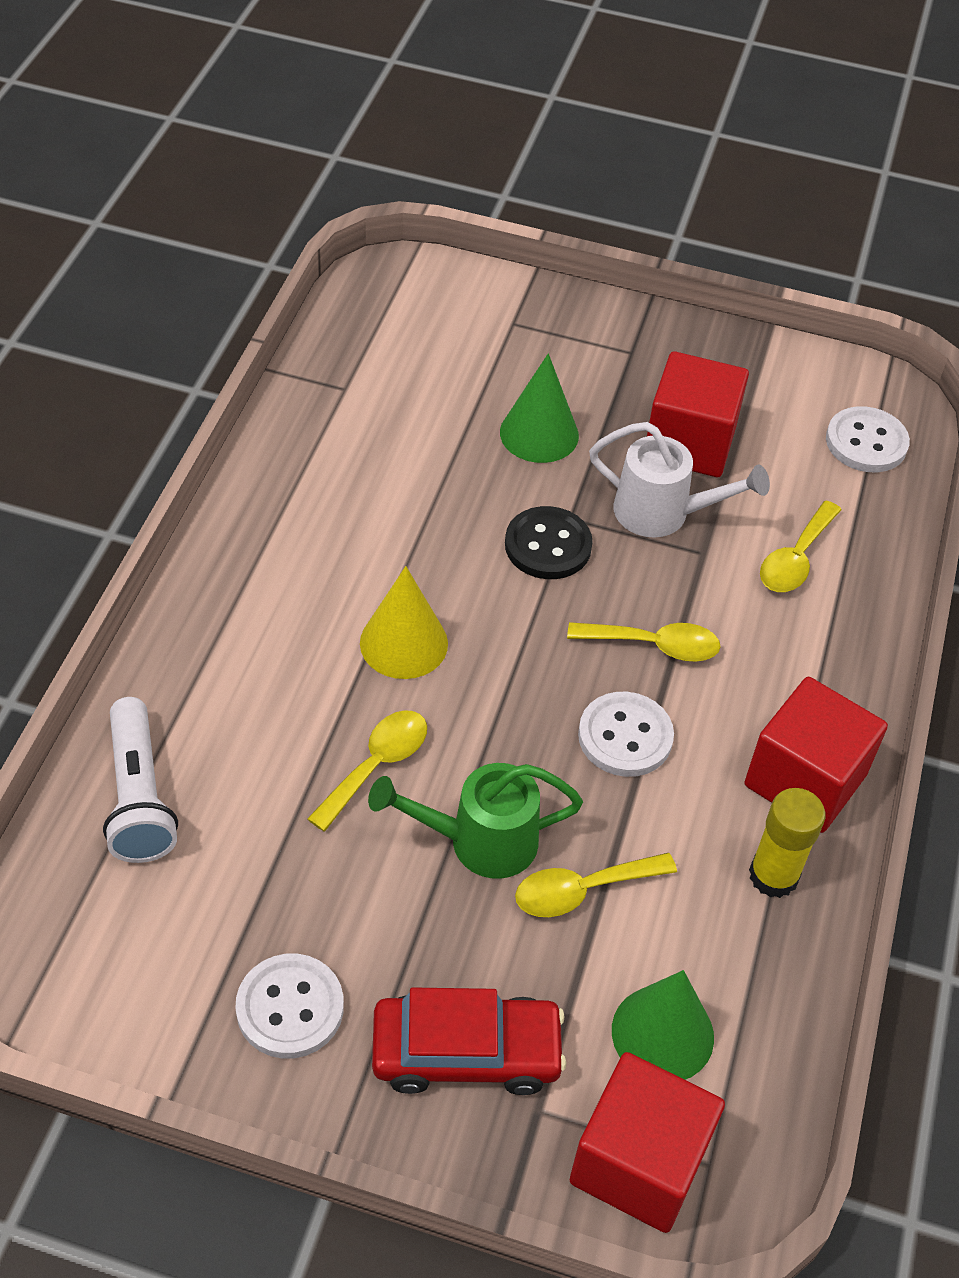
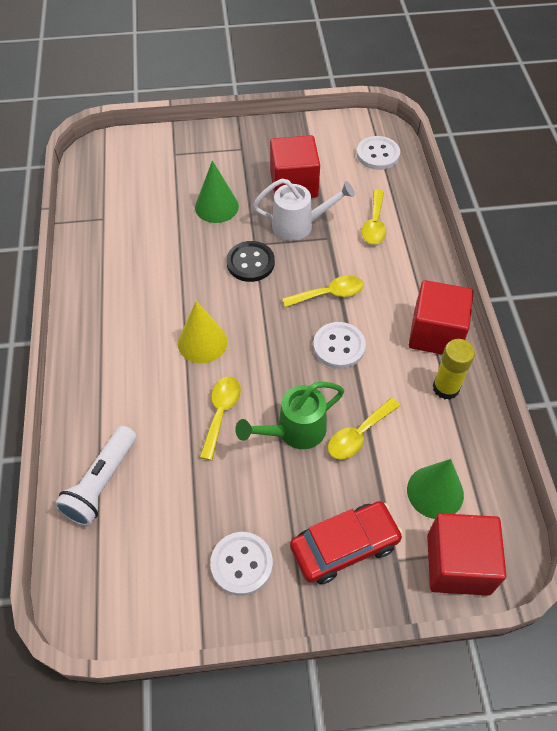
camera: 20 degrees left, 5 degrees up
white flashlight [103,697,178,863] -> white flashlight turned 60 degrees clockwise [54,426,136,527]

